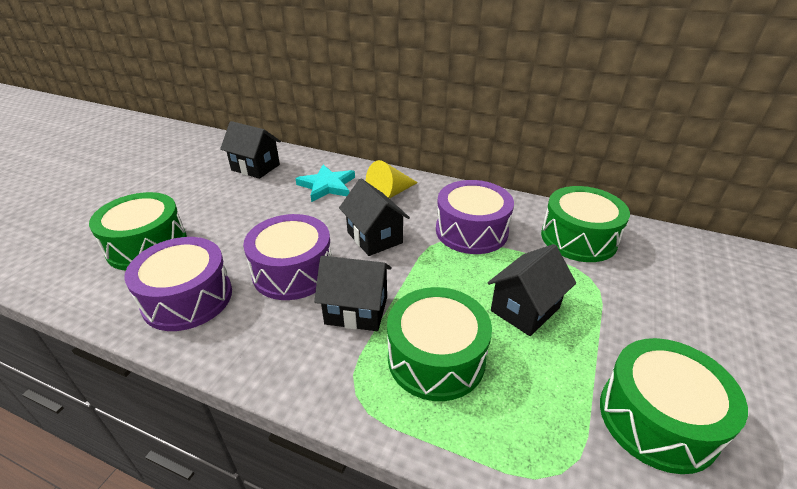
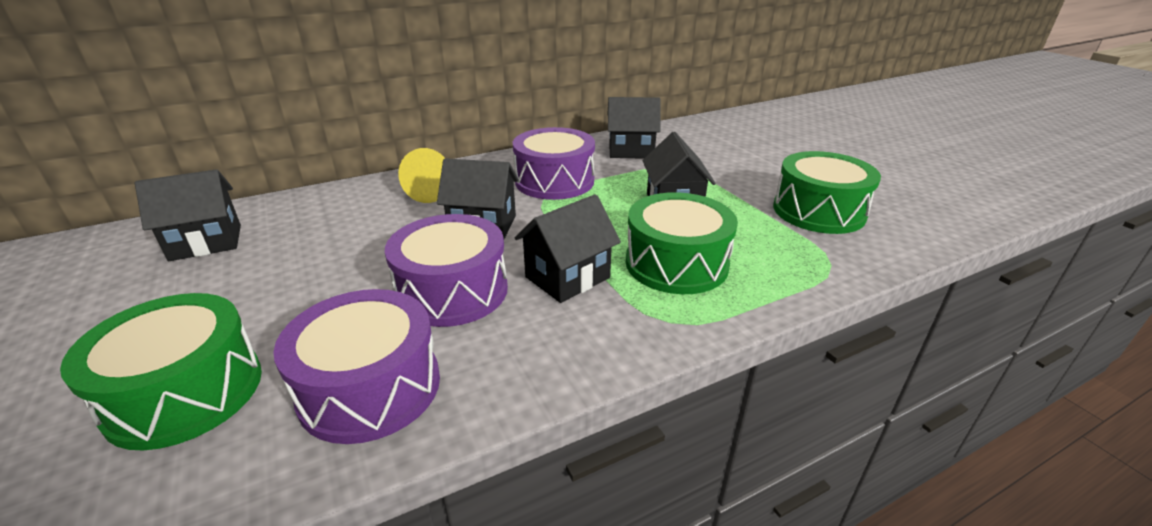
camera: 50 degrees left, 5 degrees down
turquoise star [295,165,355,202] -> none
green drum [541,186,630,262] -> black house [607,97,661,159]

